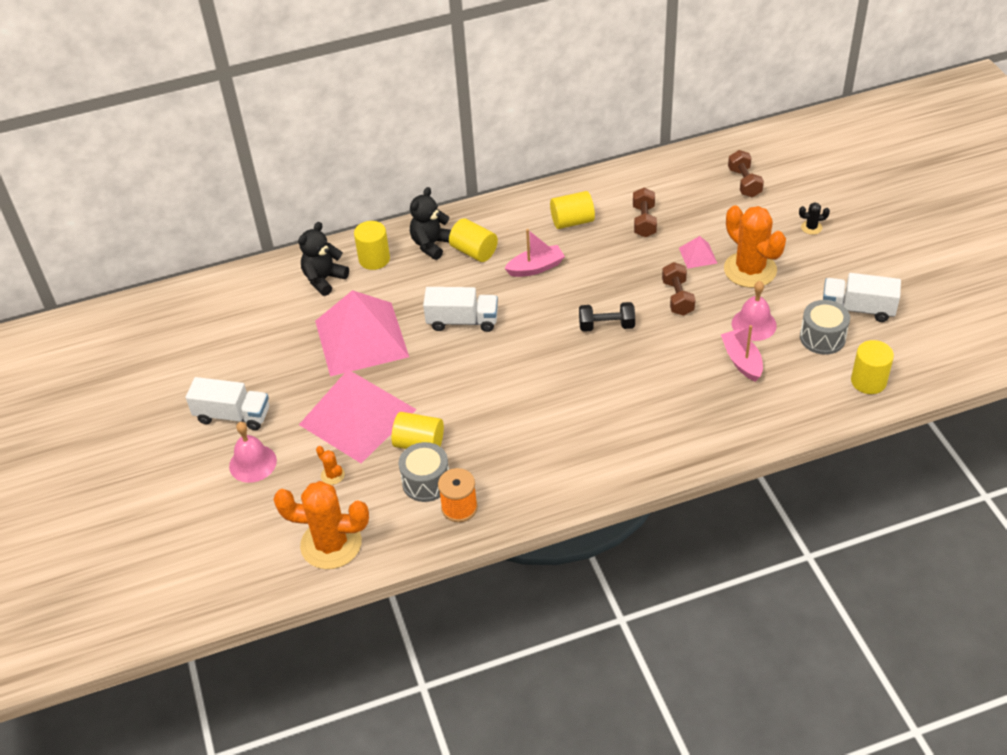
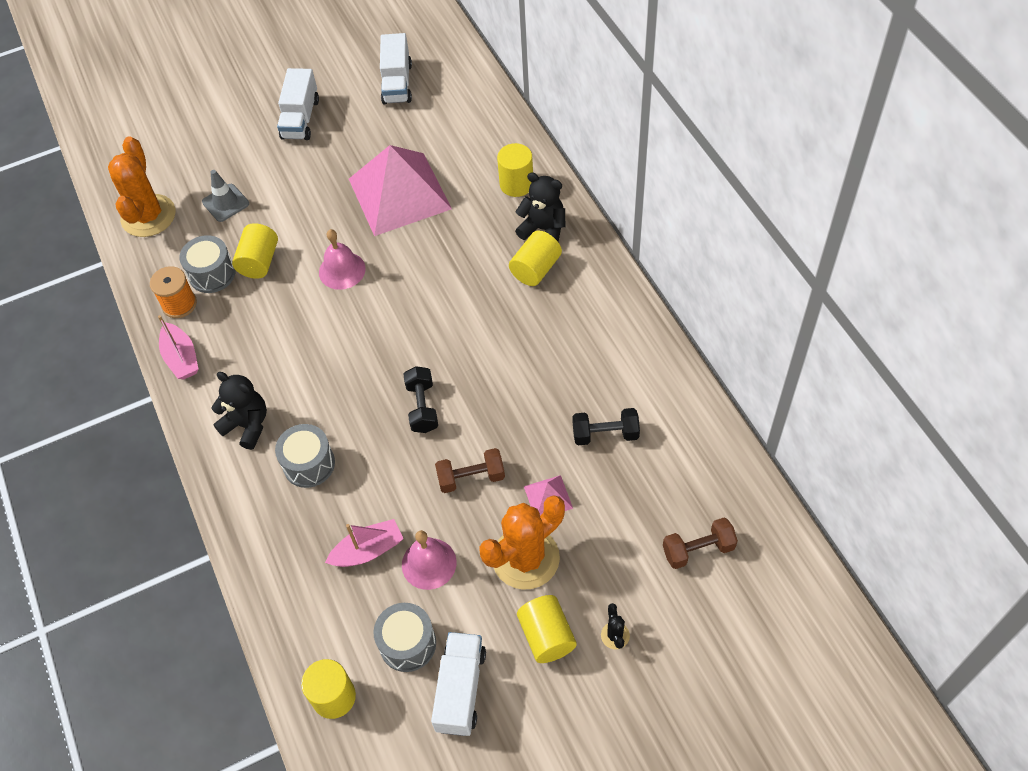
camera: 85 degrees right, 10 degrees up
pink bell [229,422,277,483] -> pink bell moved to [319,229,366,290]
black teddy bear [298,222,349,296] -> black teddy bear moved to [211,372,267,450]
pink pyramid [299,370,417,463] -> none
orange cactus [316,446,345,485] -> grey traffic cone [202,170,249,222]
white truck [423,287,498,332] -> white truck moved to [380,33,412,105]
pink boat [504,229,565,277] -> pink boat moved to [158,315,199,379]
yellow cylinder [550,191,595,229] -> yellow cylinder moved to [517,595,577,663]
brown dumbbell [633,188,657,237] -> black dumbbell [572,408,640,445]
none -> grey drum [275,424,335,488]

